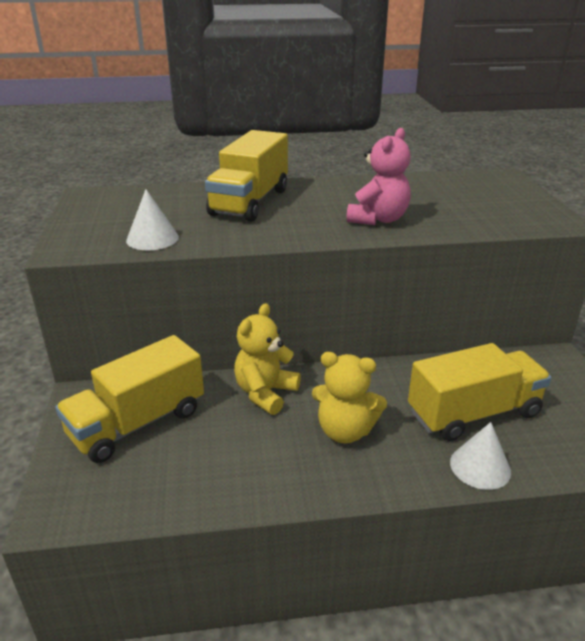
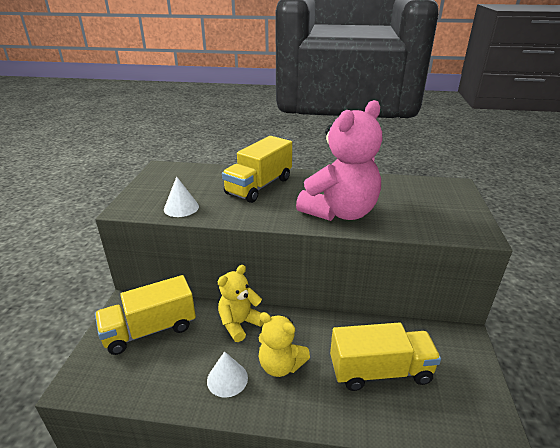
camera: 15 degrees right, 0 degrees up
pink teddy bear [347,128,411,225] -> pink teddy bear [296,100,382,221], size x1.72
white cone [450,422,511,490] -> white cone moved to [207,351,248,397]

